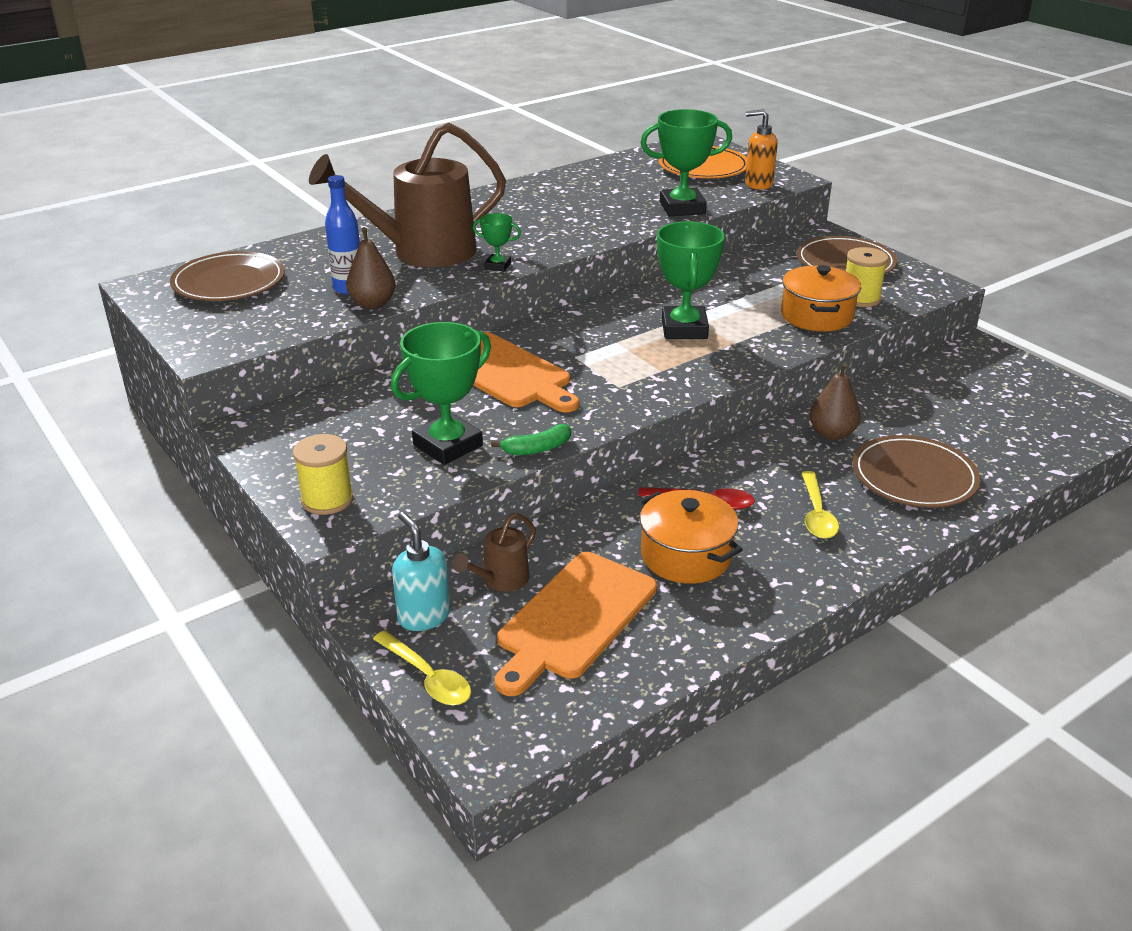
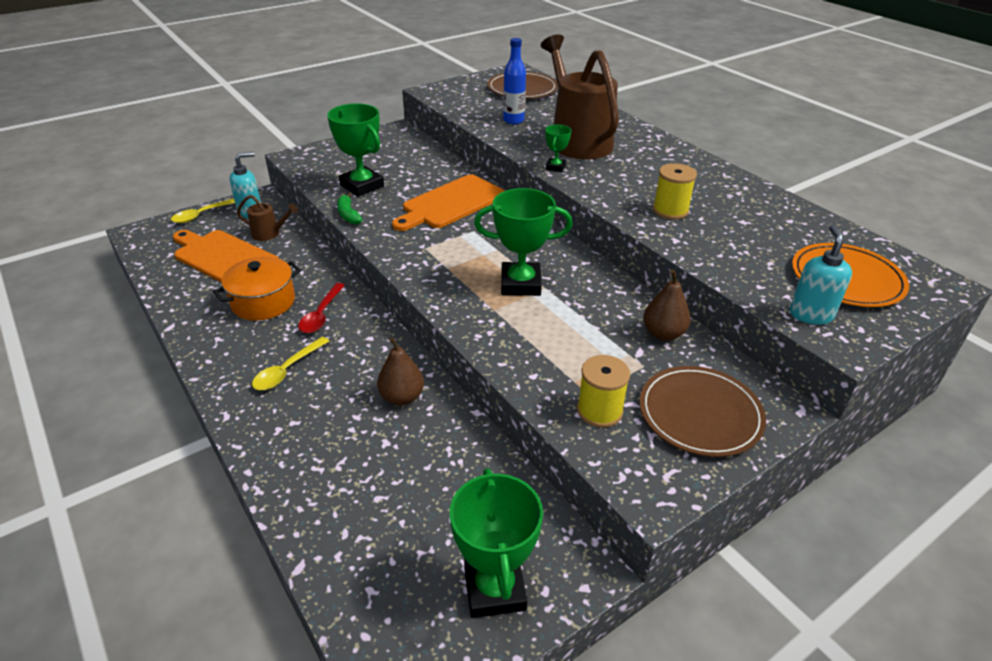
camera: 90 degrees right, 5 degrees up
yellow spool [293,434,354,515] -> yellow spool moved to [653,163,697,220]
brown pear [346,227,396,309] -> brown pear moved to [643,270,691,341]
brown watering can [452,513,536,592] -> brown watering can turned 150 degrees clockwise [237,195,298,241]
green trophy [641,109,732,216] -> green trophy moved to [450,468,543,618]
orange soap dispenser [745,109,778,190] -> turquoise soap dispenser [790,225,852,325]
orange pot [781,265,861,332] -> none
yellow spoon [802,471,839,539] -> yellow spoon turned 60 degrees counterclockwise [252,337,329,390]
brown plate [853,435,980,508] -> none

